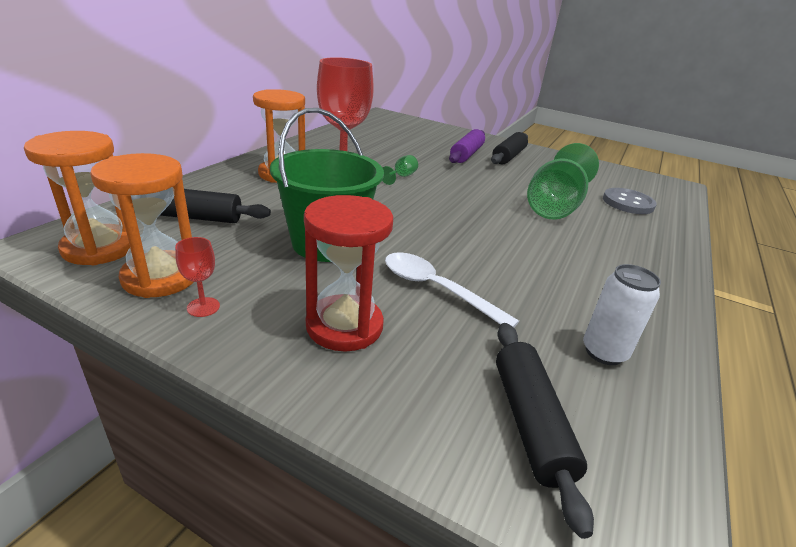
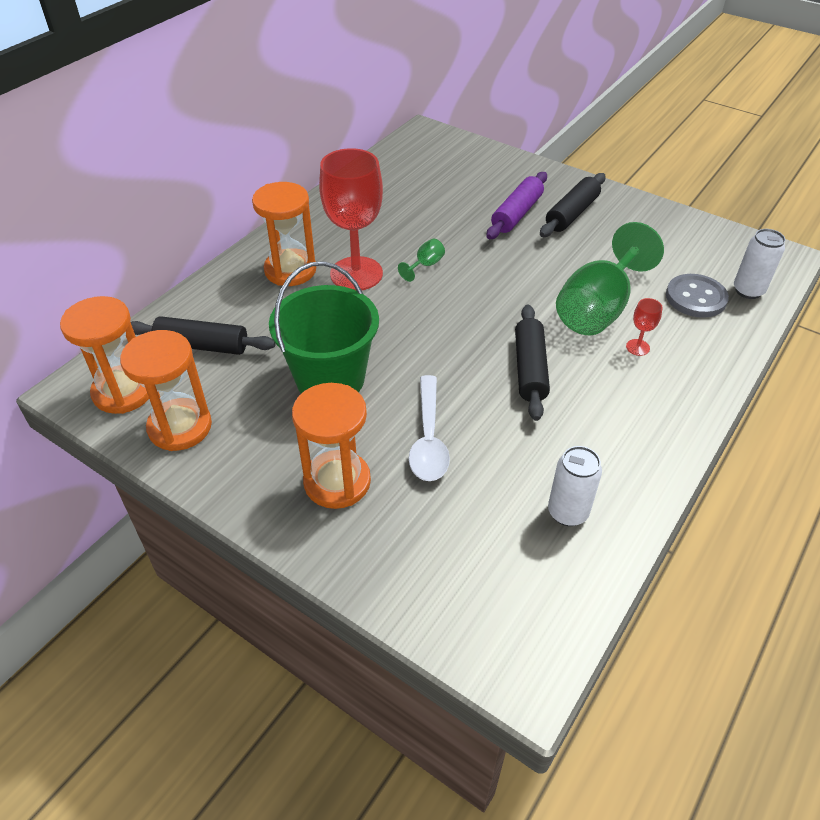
camera: 10 degrees right, 15 degrees up
red goblet [175,237,220,317] -> red goblet moved to [626,298,663,356]
red hourglass [304,195,393,352] -> orange hourglass [292,383,371,509]
white spoon [385,252,519,327] -> white spoon turned 135 degrees counterclockwise [409,375,450,481]
black rolling pin [496,323,594,539] -> black rolling pin moved to [515,305,550,421]
none -> white can [734,229,785,299]

